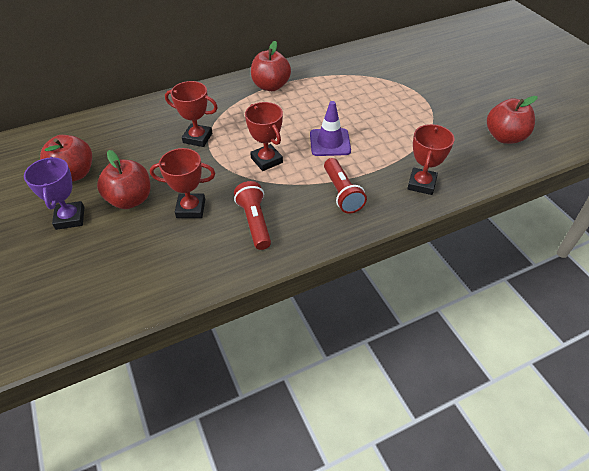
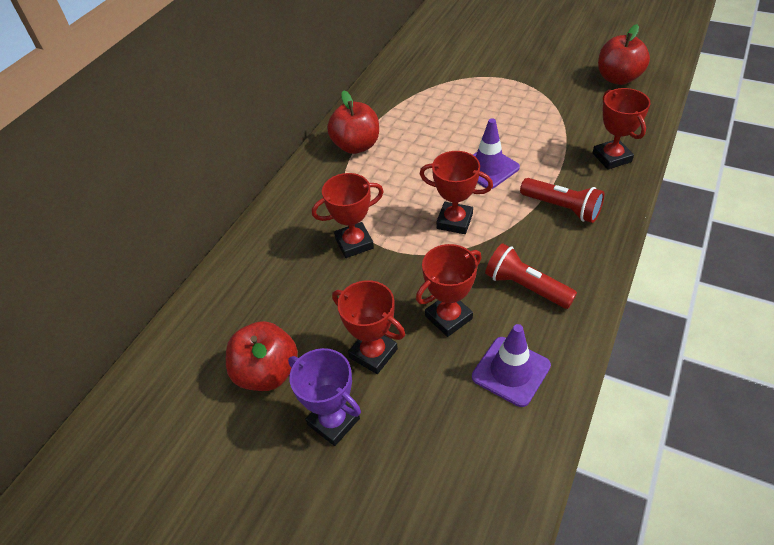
camera: 35 degrees left, 0 degrees up
red apple [97,150,150,209] -> red trophy [332,280,405,374]
none -> purple traffic cone [472,324,551,407]

